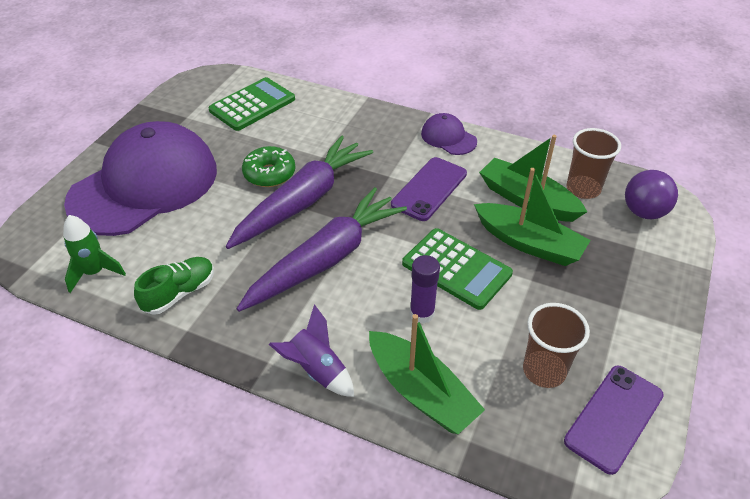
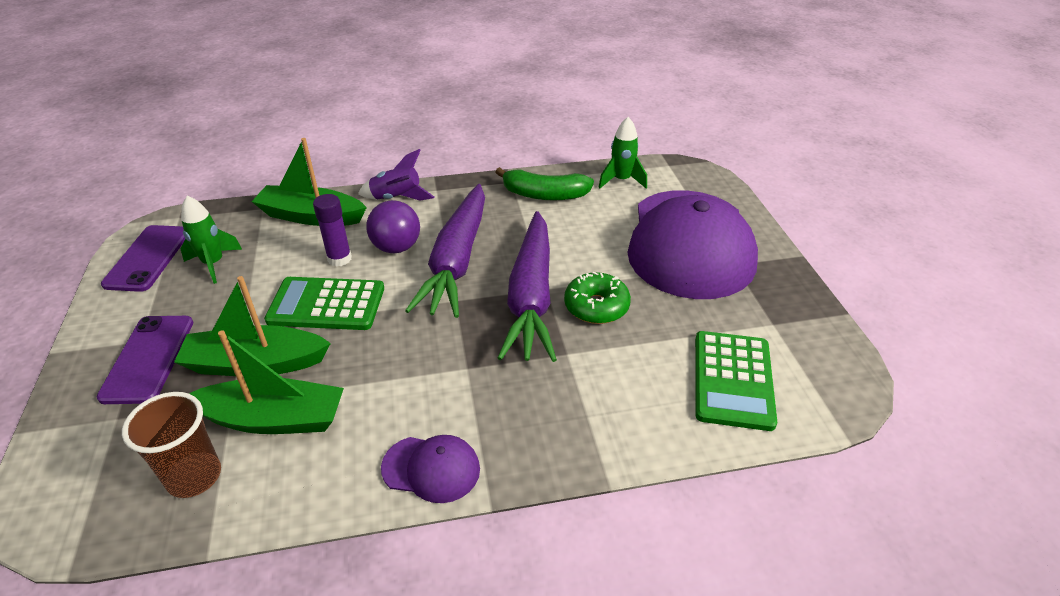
camera: 145 degrees right, 5 degrees down
green shoe [134,257,214,315] -> green banana [496,167,594,201]
purple phone [391,157,467,221] -> purple phone moved to [97,316,193,404]
brown cup [523,303,590,388] -> green rocket [180,196,242,284]
purple ball [625,170,678,219] -> purple ball moved to [366,200,420,253]

